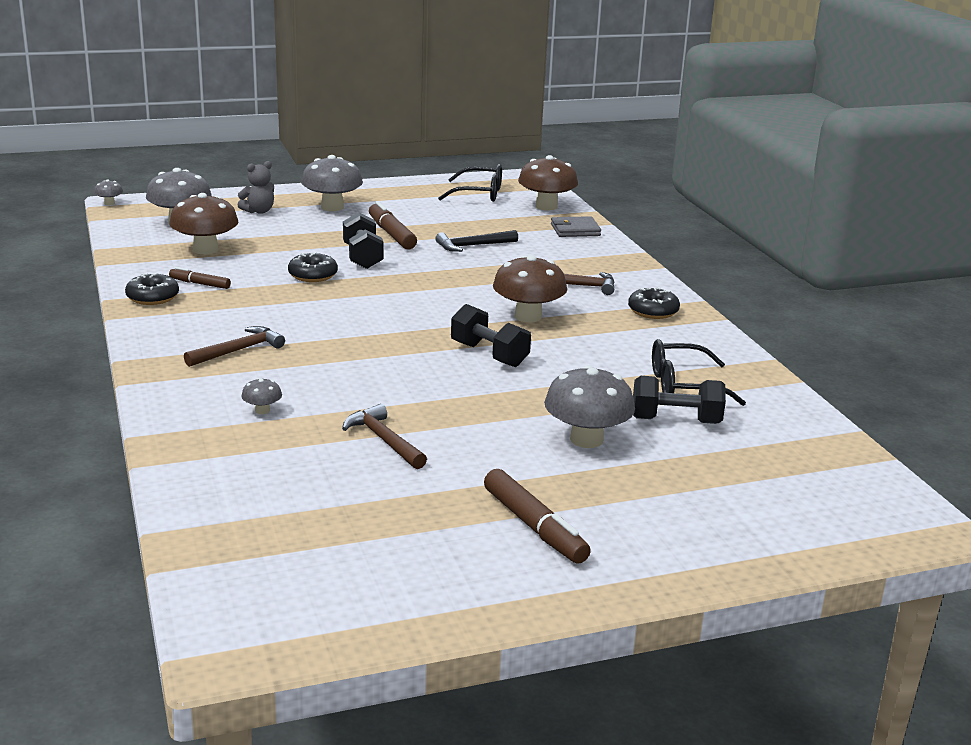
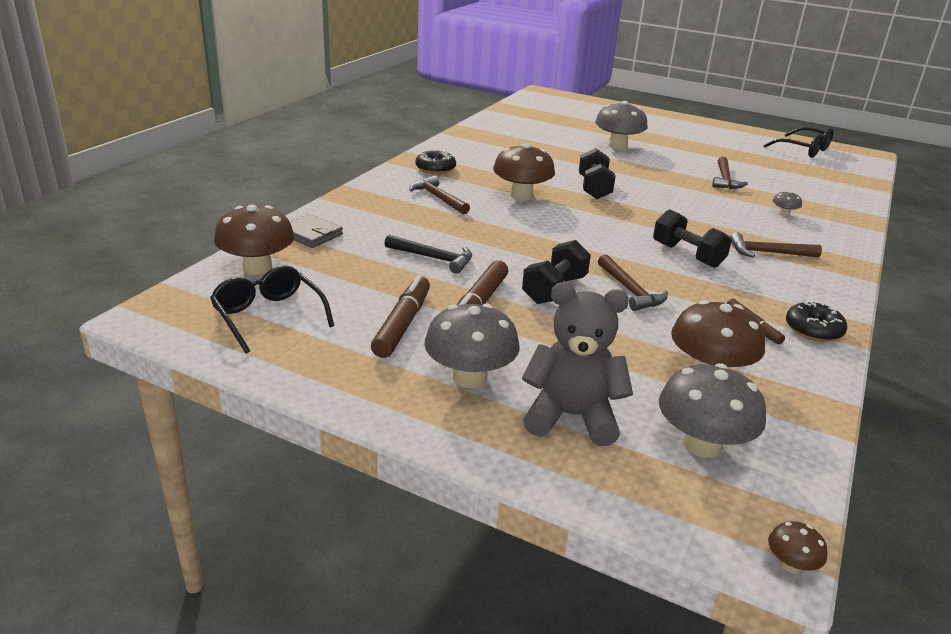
camera: 135 degrees left, 5 degrees up
grey mushroom [94,180,123,205] -> brown mushroom [768,521,827,573]
grey teddy bear [238,161,274,214] -> grey teddy bear [522,282,633,446], size x1.71
black donut [288,252,338,282] -> brown hammer [598,254,668,311]
brown marker [484,469,591,564] -> brown marker moved to [371,275,430,358]
black dumbbell [633,376,726,424] -> black dumbbell moved to [653,209,732,268]
black glasses [652,339,746,406] -> black glasses moved to [764,127,834,158]

